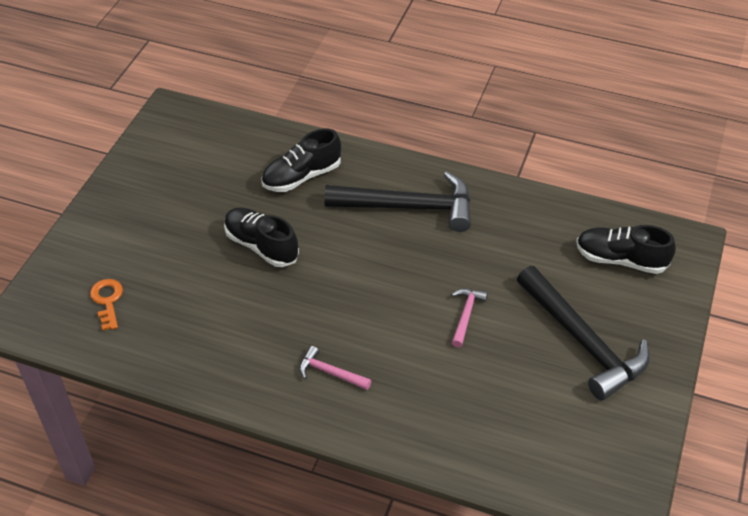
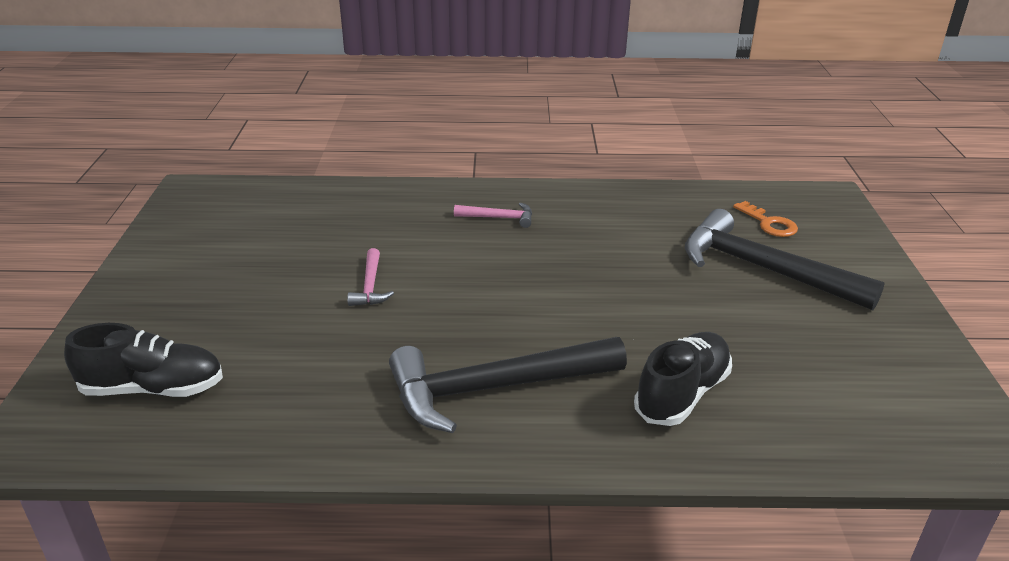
camera: 160 degrees right, 15 degrees down
black shoe [224,207,299,267] -> none
black hammer [517,266,650,400] -> black hammer moved to [685,209,885,310]

